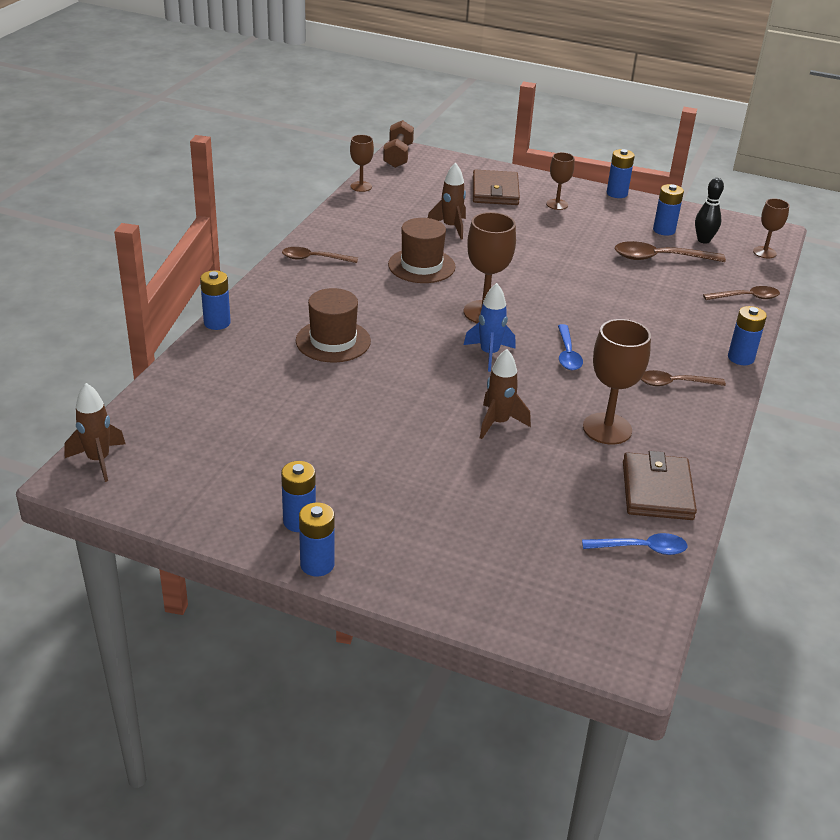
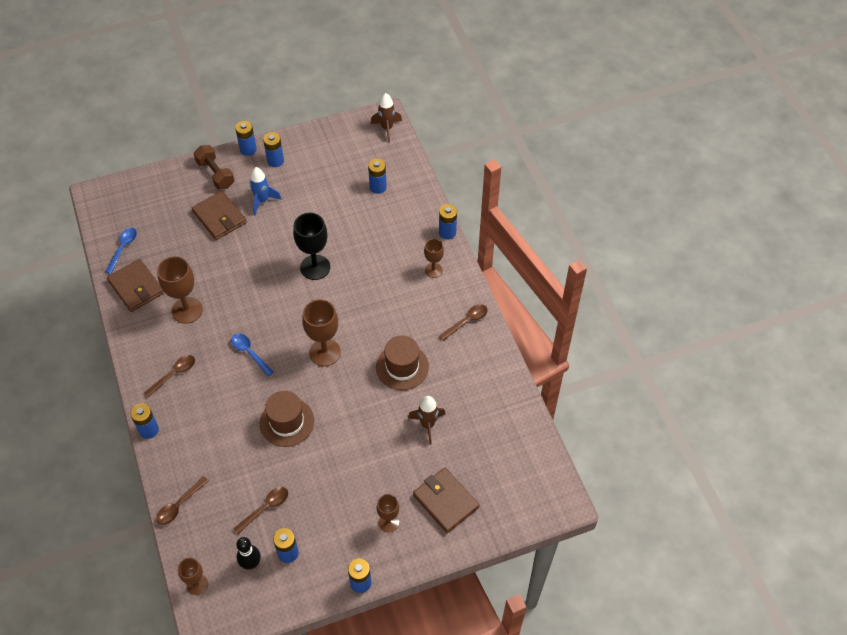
camera: 140 degrees right, 20 degrees up
brown hat [296,288,371,363] -> brown hat moved to [260,391,314,447]
brown goblet [350,135,374,192] -> brown goblet moved to [424,239,444,278]
brown dumbbell [383,120,414,168] -> brown dumbbell moved to [194,145,235,189]
blue rocket [464,283,516,372] -> blue rocket moved to [250,167,282,216]
brown rocket [480,349,531,439] -> none
blue spoon [582,533,687,555] -> blue spoon turned 150 degrees clockwise [105,228,137,274]
brown spoon [615,241,726,262] -> brown spoon [233,487,288,534], size x0.66
none -> brown wallet [192,191,247,240]
none -> black goblet [293,213,330,280]
none -> blue battery [368,159,387,194]

